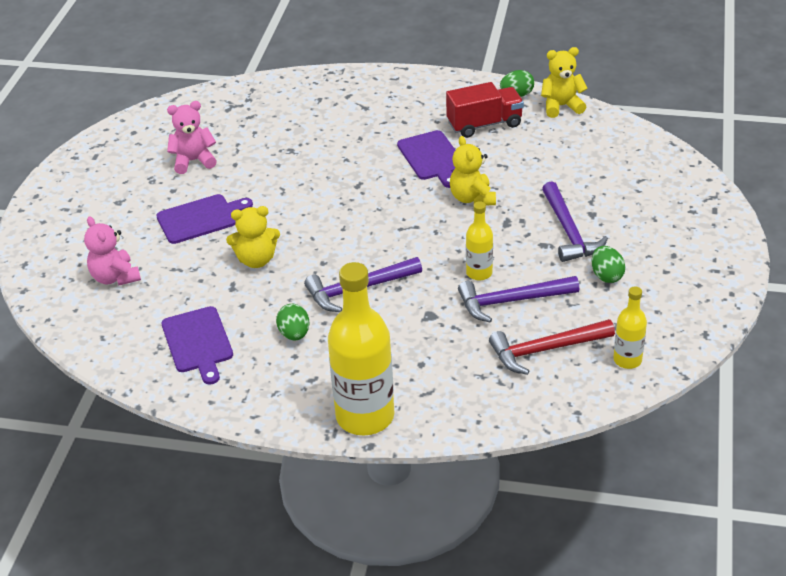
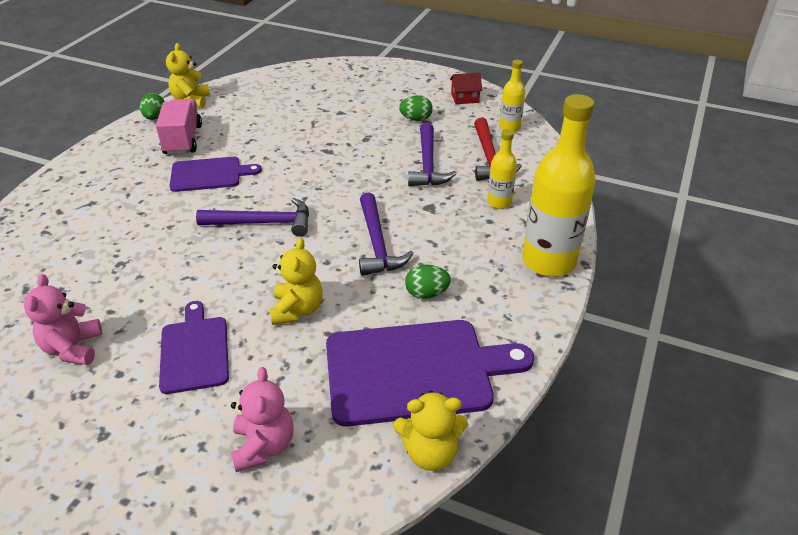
camera: 80 degrees left, 0 degrees up
pink teddy bear [84,216,141,286] -> pink teddy bear turned 75 degrees counterclockwise [231,367,294,472]
purple cutting board [162,306,233,385] -> purple cutting board [326,320,534,427], size x1.71
red truck [446,82,524,138] -> pink truck [156,99,202,155]
yellow teddy bear [450,136,496,206] -> yellow teddy bear moved to [393,391,468,471]
yellow bottle [466,201,493,281] -> yellow bottle moved to [487,129,517,209]
purple hammer [542,181,608,262] -> purple hammer moved to [196,198,309,237]
none -> red house [450,72,483,104]

